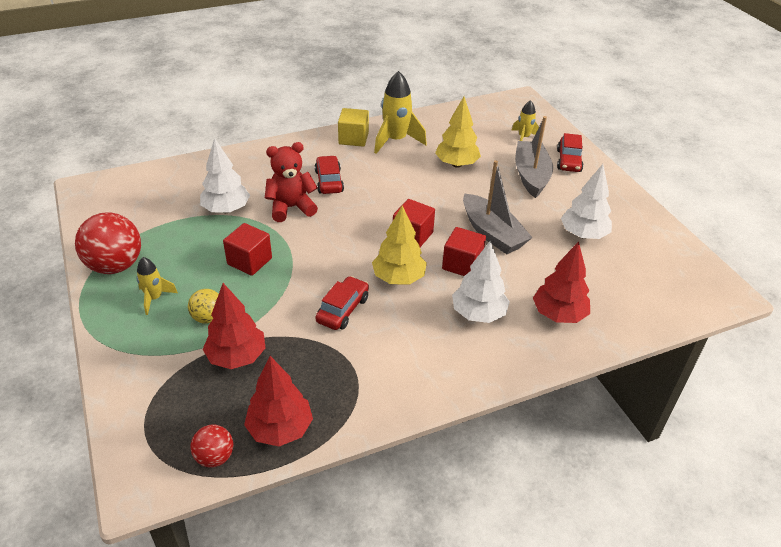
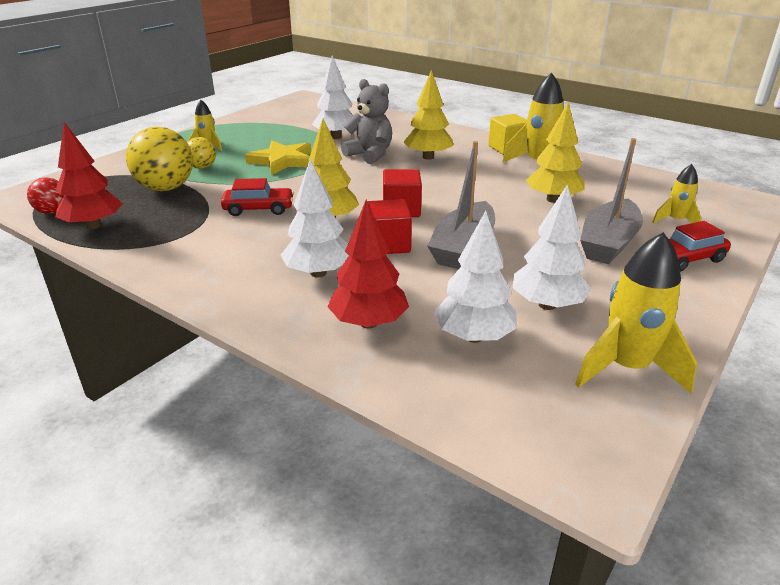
camera: 60 degrees right, 10 degrees down
red ball [75,213,141,274] -> none
red tree [203,283,265,369] -> yellow ball [126,127,193,191]
red cube [223,223,272,276] -> yellow star [245,141,311,175]
red teddy bear [265,142,318,222] -> grey teddy bear [341,79,392,164]
red car [315,156,344,194] -> yellow tree [404,70,453,160]
grey boat [515,116,553,198] -> grey boat turned 150 degrees clockwise [580,138,643,264]
none -> white tree [434,211,517,343]
none -> yellow rocket [575,232,697,394]

